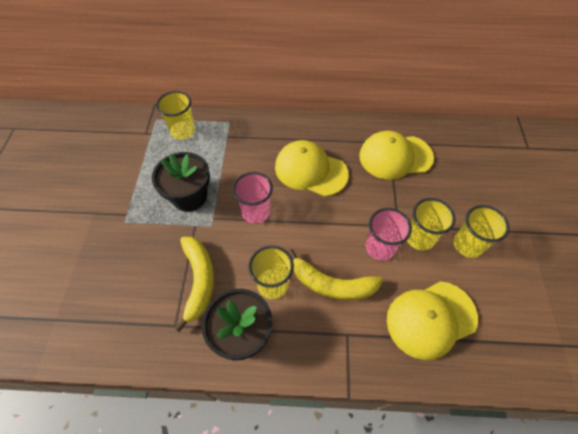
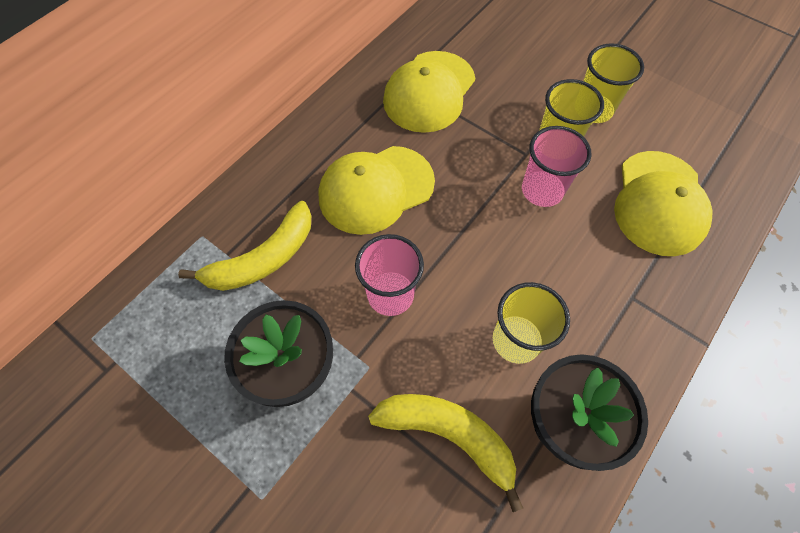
camera: 55 degrees left, 5 degrees up
yellow cup [156,91,195,140] -> none
yellow banana [288,249,383,300] -> yellow banana moved to [178,201,311,291]

